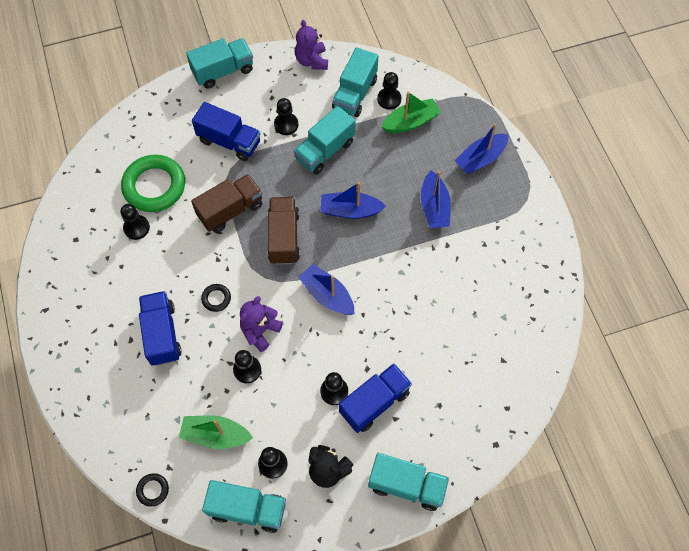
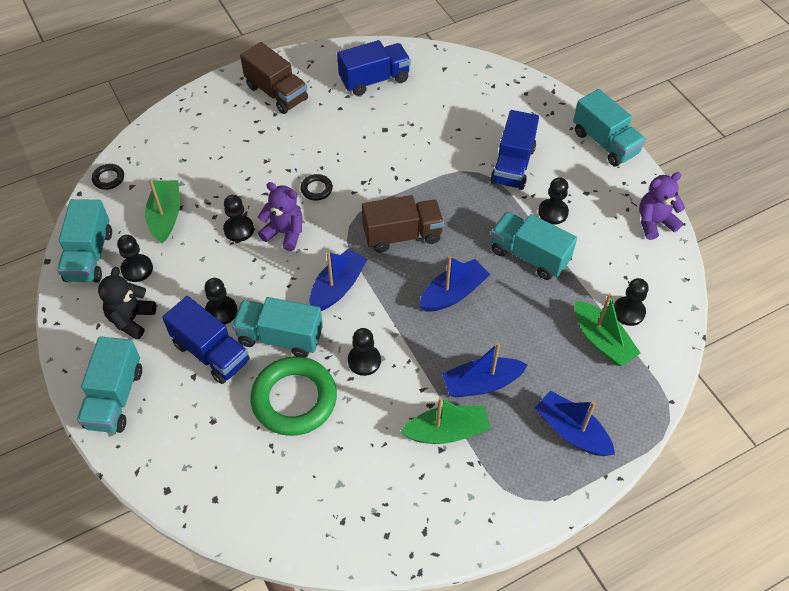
camera: 80 degrees right, 10 degrees down
black pawn [120,204,150,240] -> black pawn moved to [348,328,381,376]
green ring [121,155,185,212] -> green ring moved to [250,356,337,436]
blue truck [139,291,182,366] -> blue truck moved to [337,40,411,96]
brown truck [191,174,262,233] -> brown truck moved to [240,42,308,114]
blue boat [320,182,386,219] -> blue boat turned 60 degrees clockwise [419,256,490,312]
turquoise truck [332,47,378,117] -> turquoise truck moved to [232,297,323,357]
none -> green boat [400,397,491,444]

